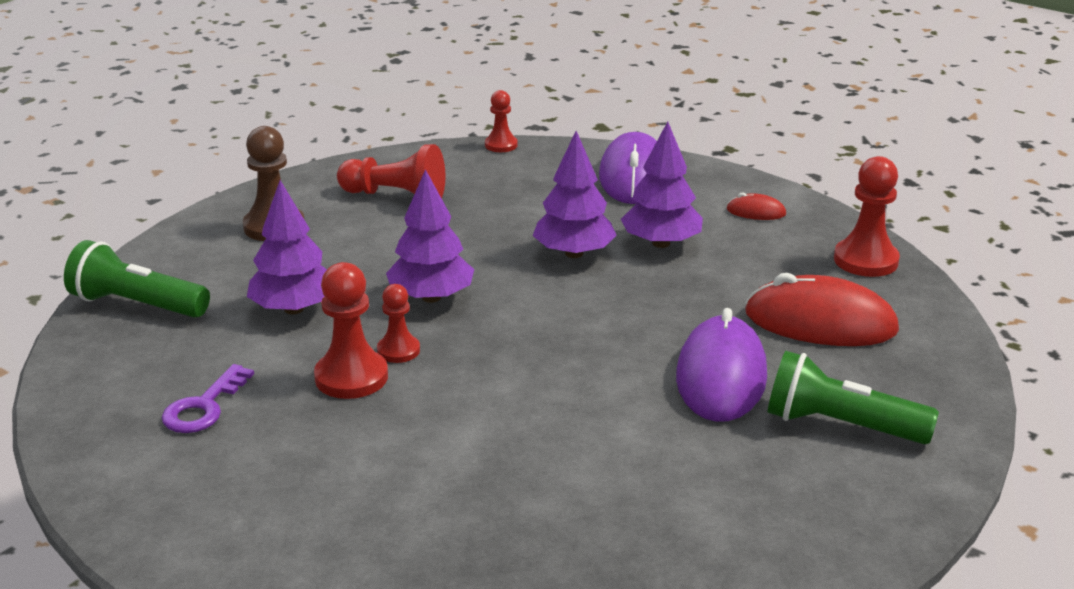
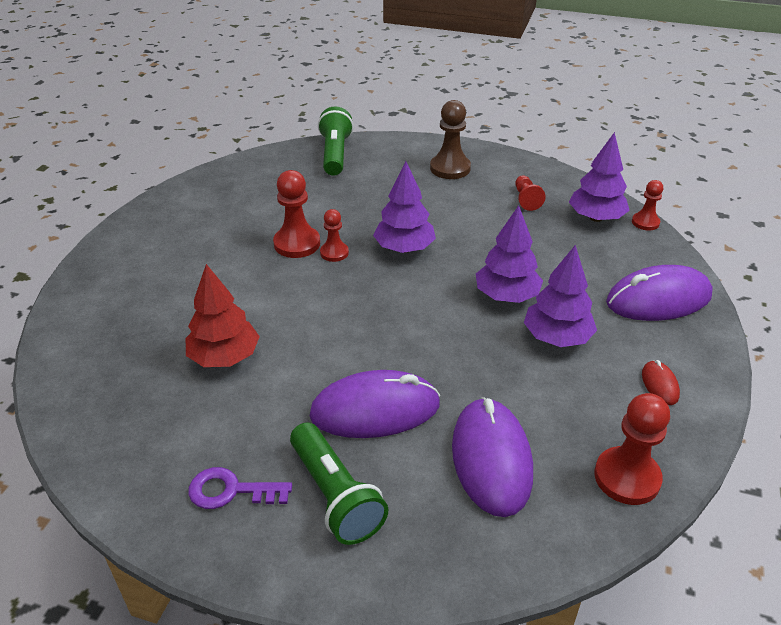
camera: 70 degrees right, 10 degrees up
purple key [161,364,254,433] -> purple key moved to [188,467,292,509]
purple tree [247,180,327,314] -> purple tree moved to [569,132,630,222]
red pawn [337,144,445,198] -> red pawn [515,175,546,211], size x0.60
red mouse [745,273,899,346] -> purple mouse [452,397,533,517]
green flashlight [768,351,939,444] -> green flashlight turned 150 degrees clockwise [290,422,388,545]
none -> red tree [186,264,260,367]

